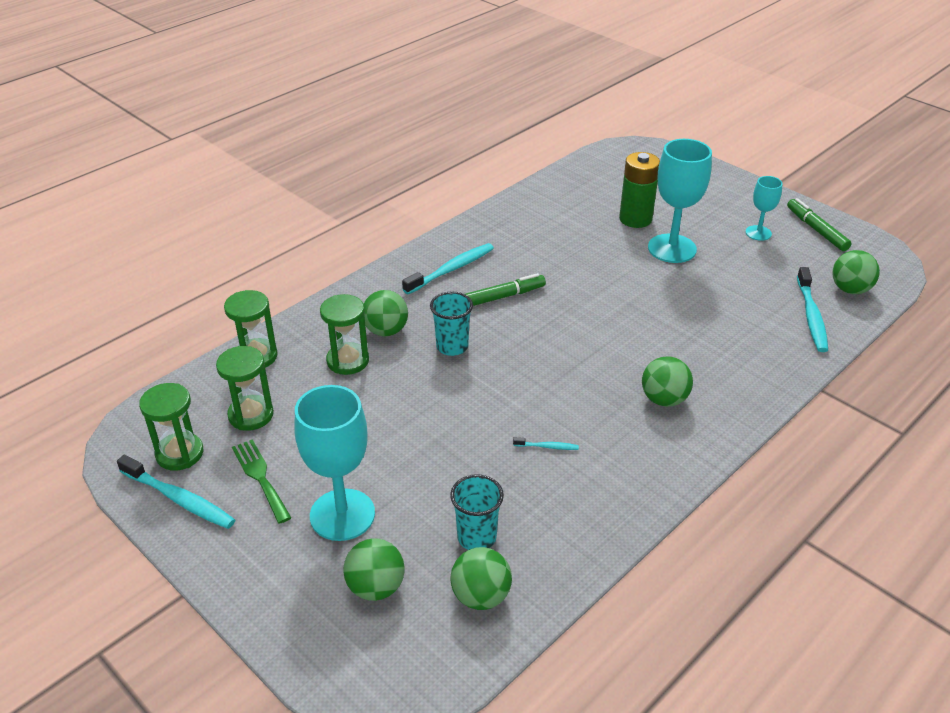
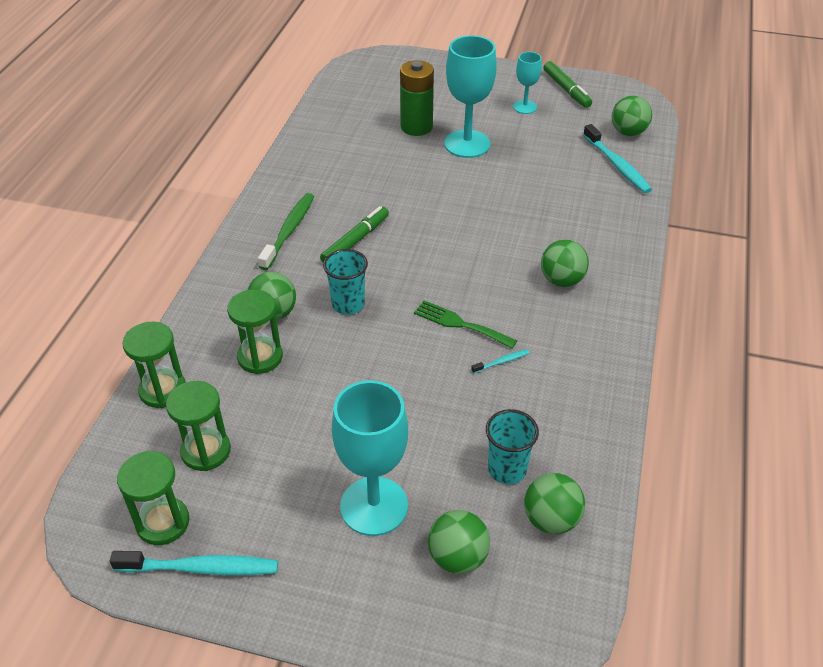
camera: 30 degrees left, 5 degrees up
green fork [232,439,292,524] -> green fork moved to [414,300,517,349]
turquoise toothbrush [402,243,494,294] -> green toothbrush [258,193,314,270]
green marker [787,198,852,251] -> green marker turned 150 degrees counterclockwise [543,61,592,108]

